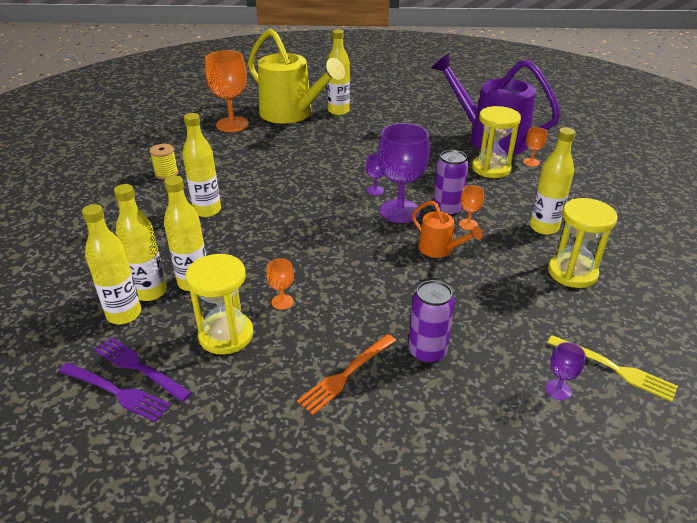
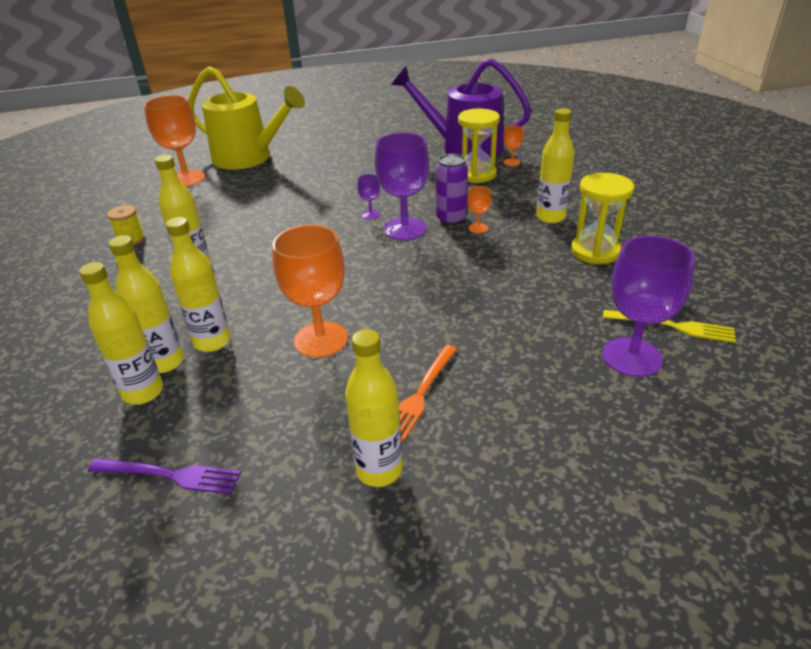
camera: 15 degrees left, 0 degrees up
purple fork [94,337,192,402] -> none
yellow hourglass [185,254,253,355] -> none
orange goblet [266,258,294,310] -> orange goblet [272,225,348,358], size x2.21
yellow bottle [327,29,350,115] -> yellow bottle moved to [345,329,403,487]
purple can [409,280,455,364] -> none
orange watering can [412,201,483,258] -> none
purple goblet [545,342,586,400] -> purple goblet [602,236,695,377], size x2.21

